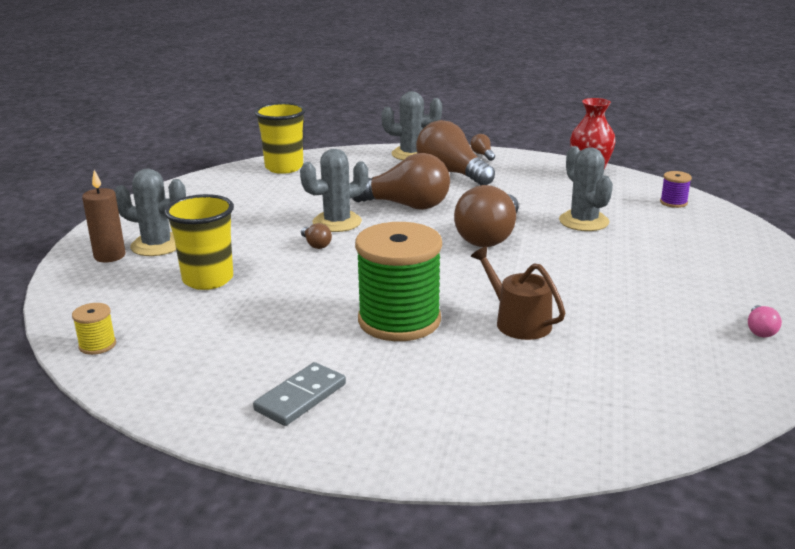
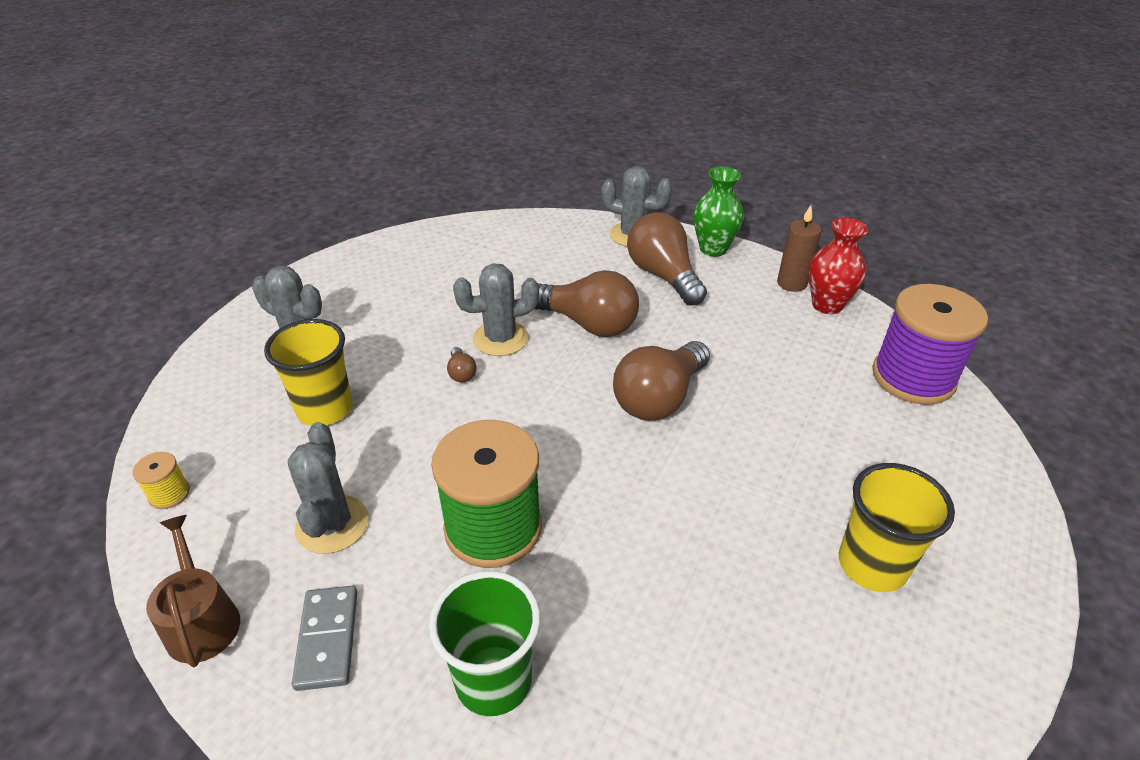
camera: 15 degrees right, 15 degrees up
brown candle [82,170,126,262] -> brown candle moved to [777,205,821,292]
grey domino [253,362,346,426] -> grey domino turned 60 degrees counterclockwise [292,586,357,691]
yellow cup [254,103,306,174] -> yellow cup moved to [839,463,955,592]
brown light bulb [470,134,495,161] -> green vase [693,167,744,257]
brown watering can [471,246,565,340] -> brown watering can moved to [146,515,240,667]
grey cactus [559,146,613,231] -> grey cactus moved to [288,422,369,554]
purple spool [660,171,692,208] -> purple spool [872,284,988,405], size x2.40
pink light bulb [748,305,782,337] -> none
none -> green cup [429,571,540,716]

